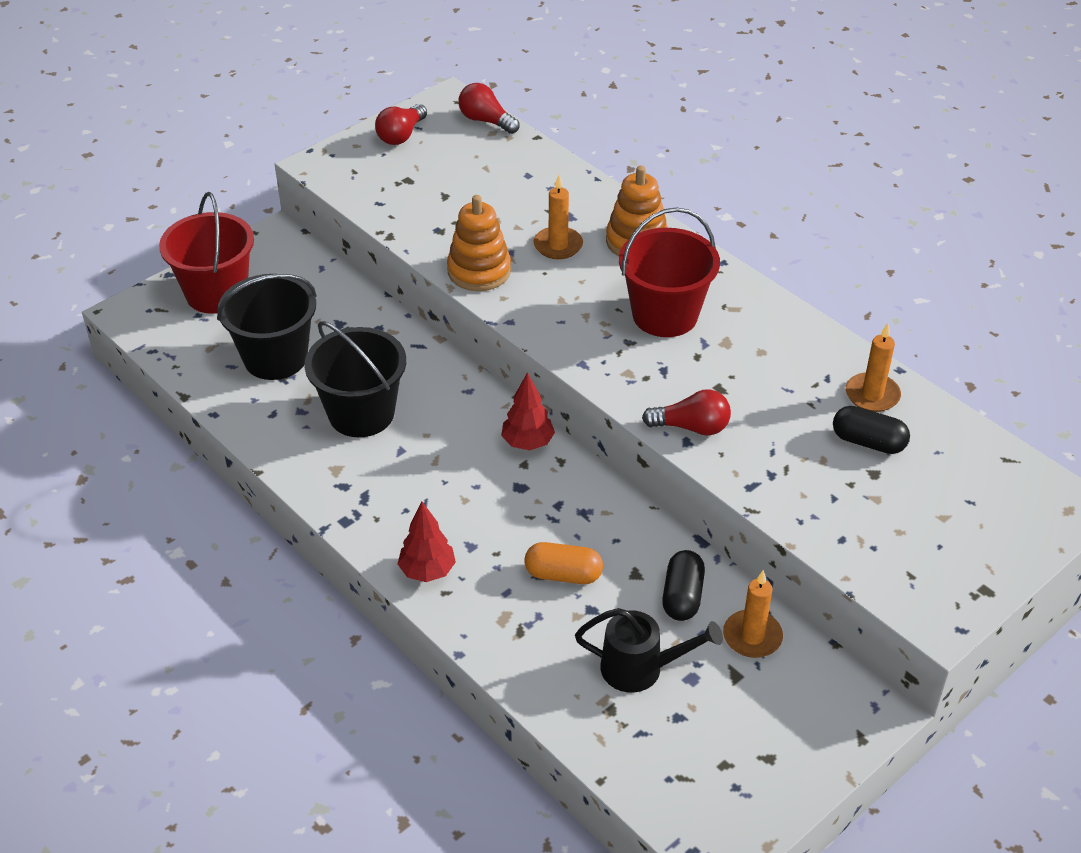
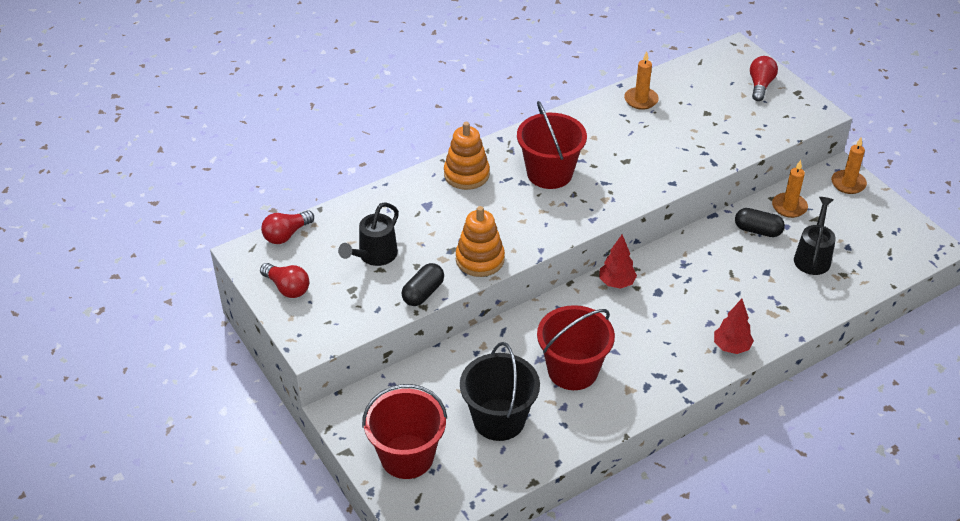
camera: 80 degrees left, 0 degrees up
black bucket [305,321,406,437] -> red bucket [537,305,615,390]
orange capsule [525,542,603,584] -> none
orange candle [534,175,583,259] -> orange candle moved to [831,137,867,194]
red light bulb [642,389,731,436] -> red light bulb moved to [750,56,778,101]
black capsule [833,406,910,454] -> black capsule moved to [402,263,444,306]
none -> black watering can [338,202,399,266]

